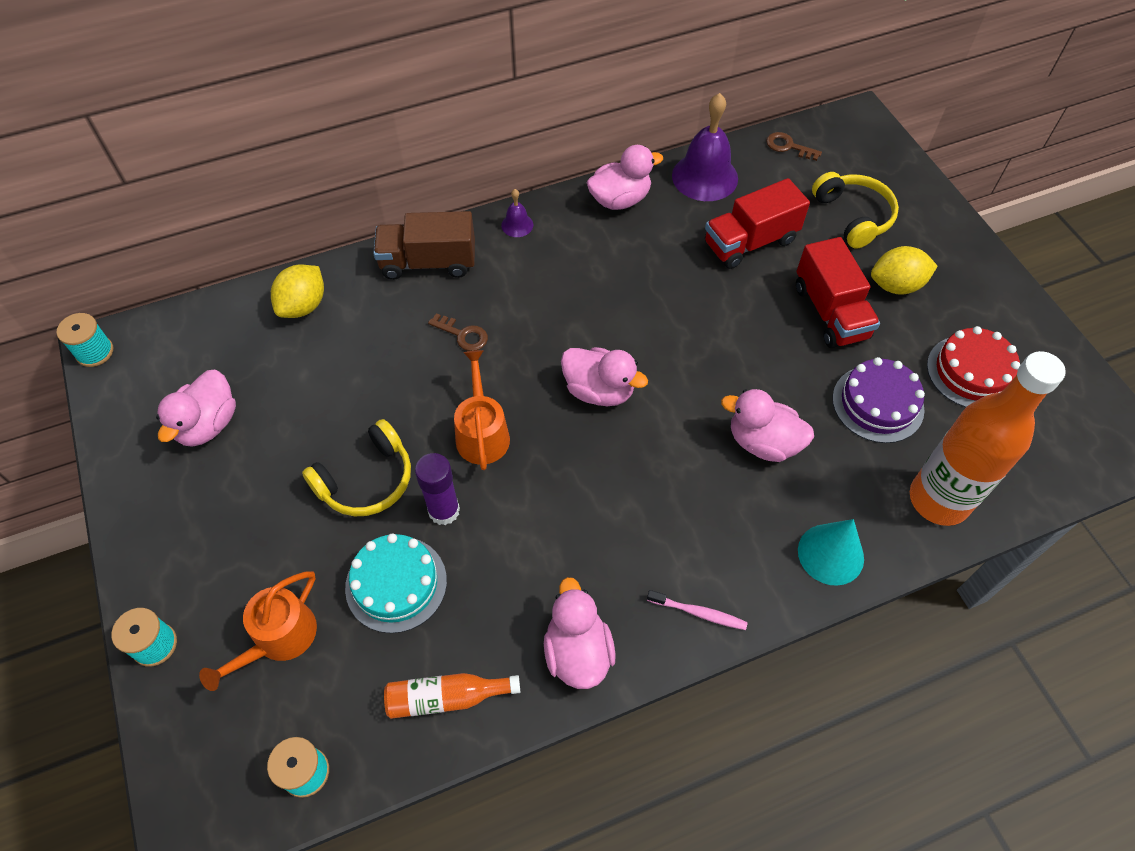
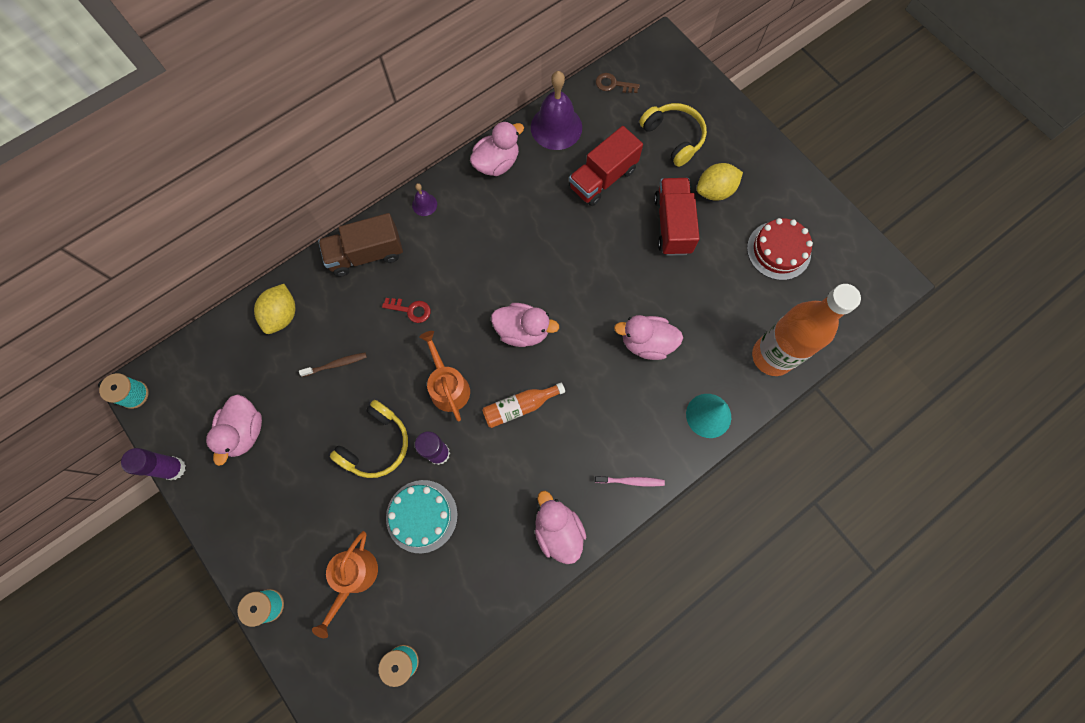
camera: 15 degrees left, 15 degrees up
orange bottle [384,673,520,719] -> orange bottle moved to [482,383,565,428]
brown key [428,313,488,351] -> red key [382,298,431,323]
red truck [796,237,880,348] -> red truck turned 150 degrees counterclockwise [654,178,700,256]
purple cake [832,357,925,443] -> none
none -> purple glue stick [121,448,186,480]
none -> brown toothbrush [299,353,367,377]

